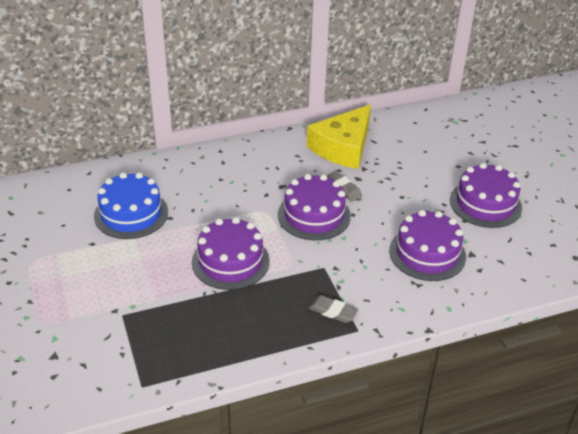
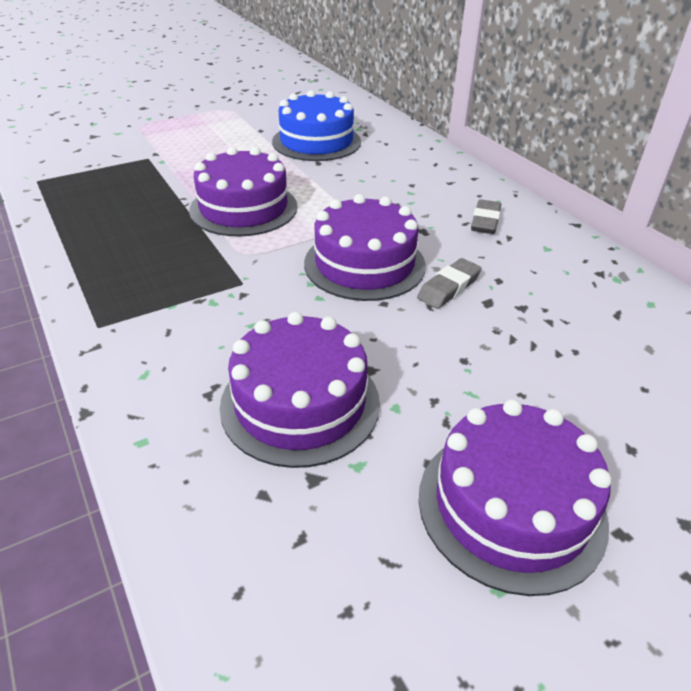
camera: 80 degrees right, 0 degrees up
yellow cheese [307,105,371,169] -> none
grey eraser [308,295,359,323] -> grey eraser moved to [471,199,501,234]

